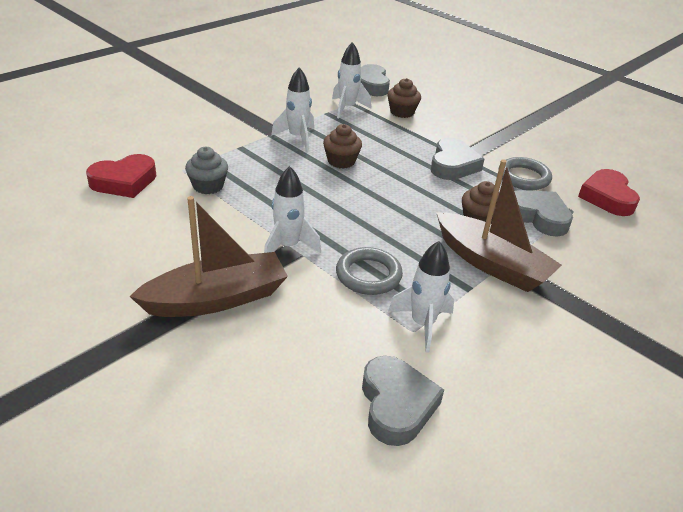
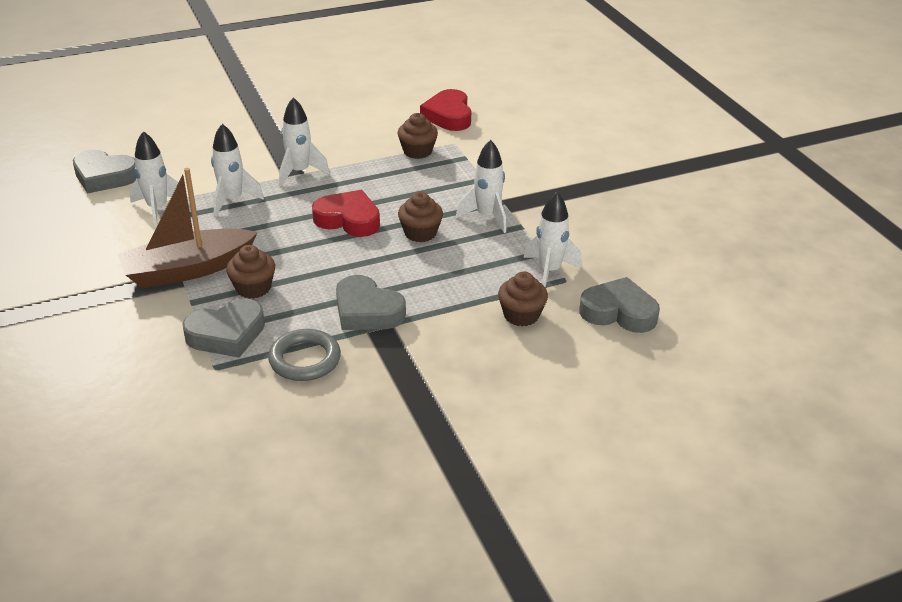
camera: 115 degrees right, 0 degrees up
brown boat [129,196,288,317] -> none
grey cupcake [185,147,228,194] -> brown cupcake [398,113,438,159]
grey ring [336,247,403,295] -> white rocket [211,124,264,217]
red heart [578,169,640,216] -> red heart moved to [312,190,380,237]

